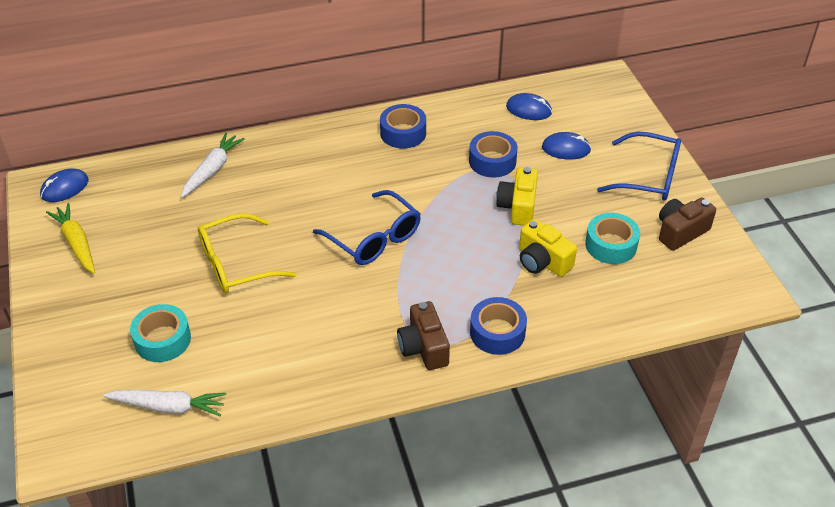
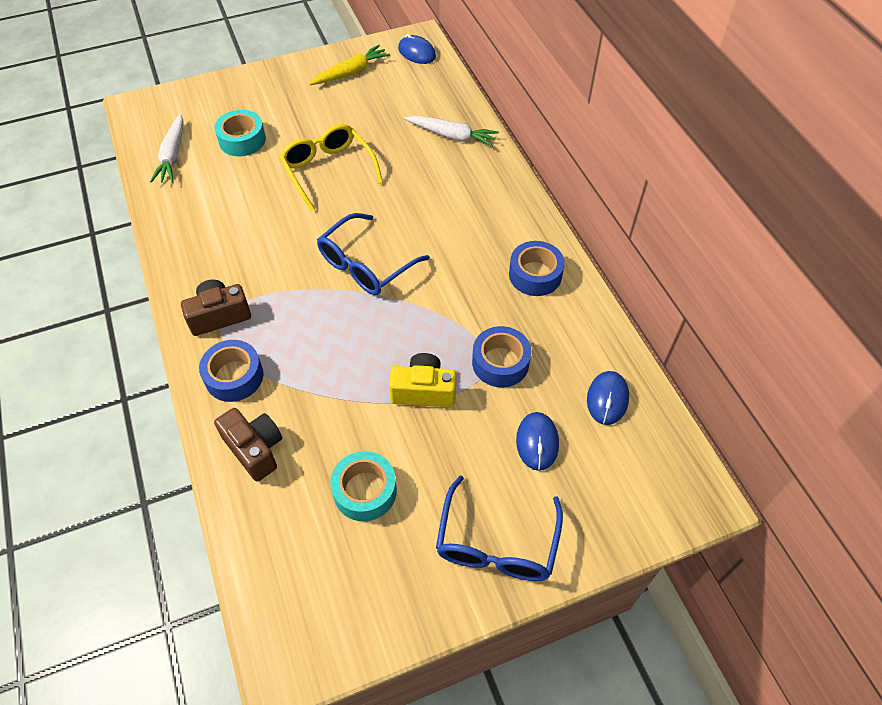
camera: 85 degrees right, 10 degrees up
yellow camera [519,219,577,277] -> none
brown camera [659,198,716,251] -> brown camera moved to [214,408,282,482]

